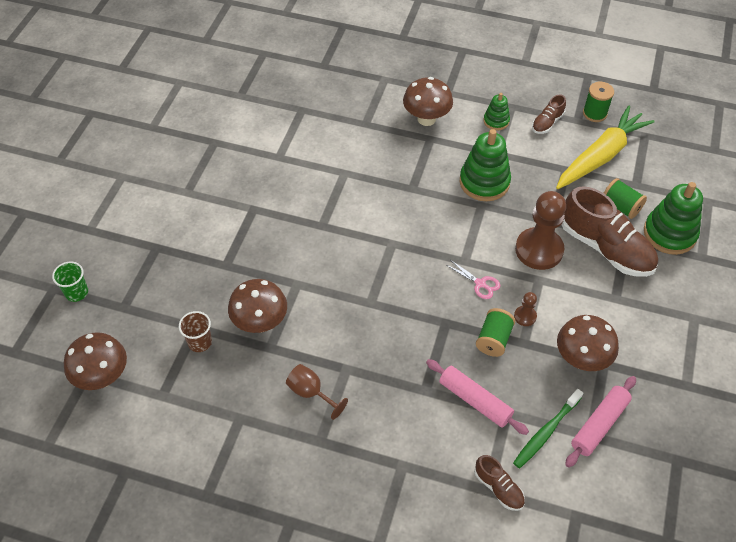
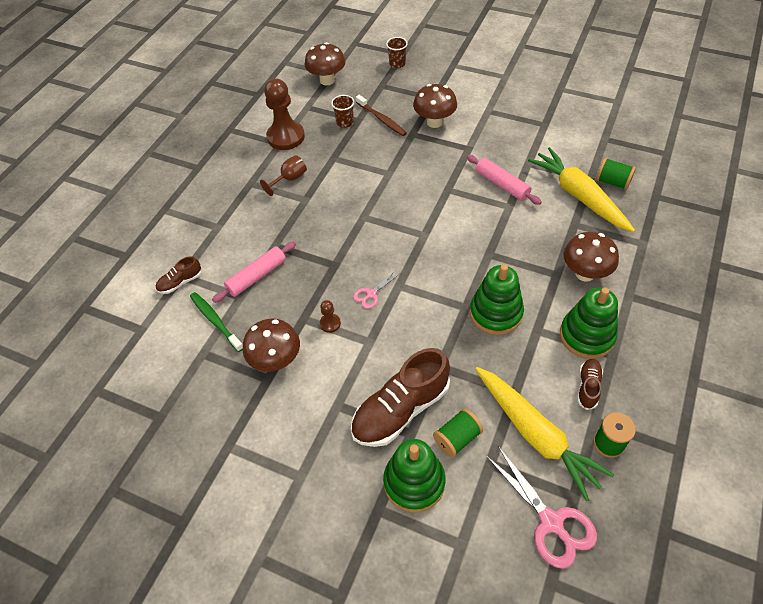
camera: 100 degrees right, 0 degrees up
green cup [52,262,88,302] -> brown cup [386,37,408,68]
brown mushroom [228,279,287,333] -> brown mushroom moved to [413,84,457,128]
green spool [476,308,515,357] -> green spool moved to [596,158,636,190]
green stacking toy [484,93,510,131] -> green stacking toy [560,288,618,359], size x1.84
brown pawn [515,191,566,270] -> brown pawn moved to [264,79,305,150]
brown shoe [532,95,566,134] -> brown shoe turned 60 degrees clockwise [577,359,603,410]
pink rolling pin [565,376,636,467] -> pink rolling pin moved to [467,155,542,205]
none -> brown toothbrush [356,95,407,136]
none -> pink scissors [486,446,597,569]
none -> yellow carrot [528,147,635,232]

